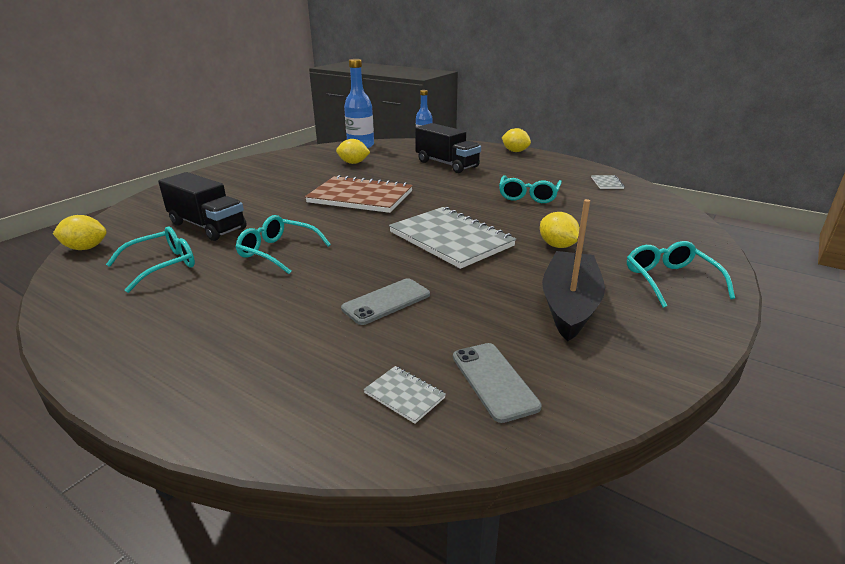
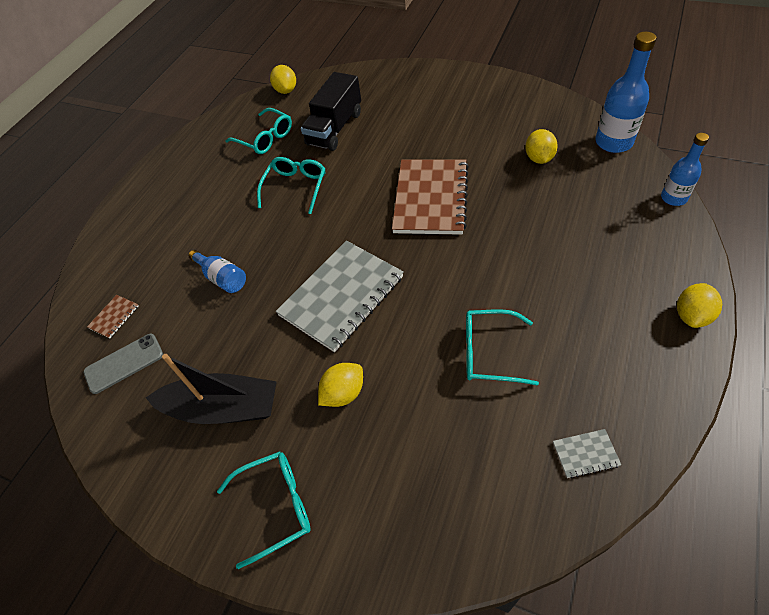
camera: 85 degrees right, 25 degrees up
grey phone [341,278,430,325] -> blue bottle [189,250,246,293]
grey notebook [363,366,446,424] -> brown notebook [87,295,139,339]
black truck [415,123,481,173] -> none

